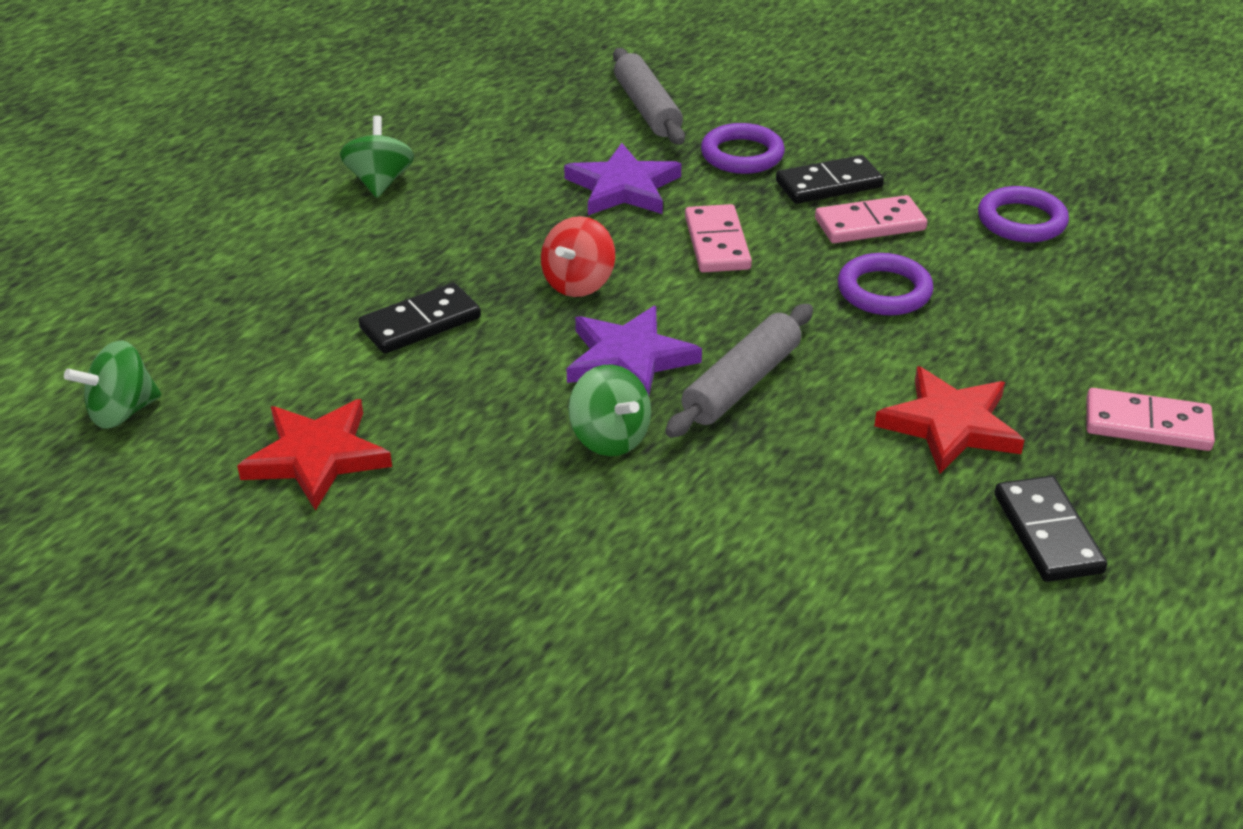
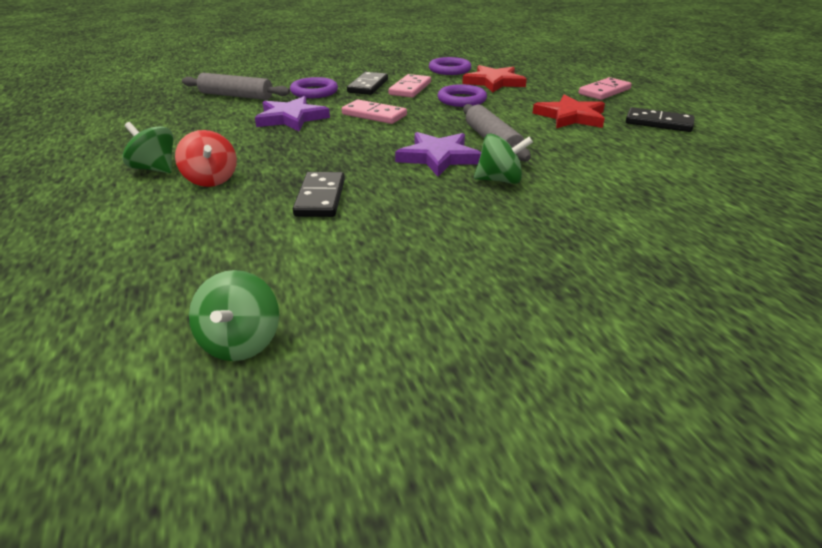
camera: 55 degrees left, 5 degrees down
red star [237,399,392,511] -> red star moved to [462,65,527,92]
red spinning top [541,216,615,297] -> red spinning top moved to [175,130,237,187]

